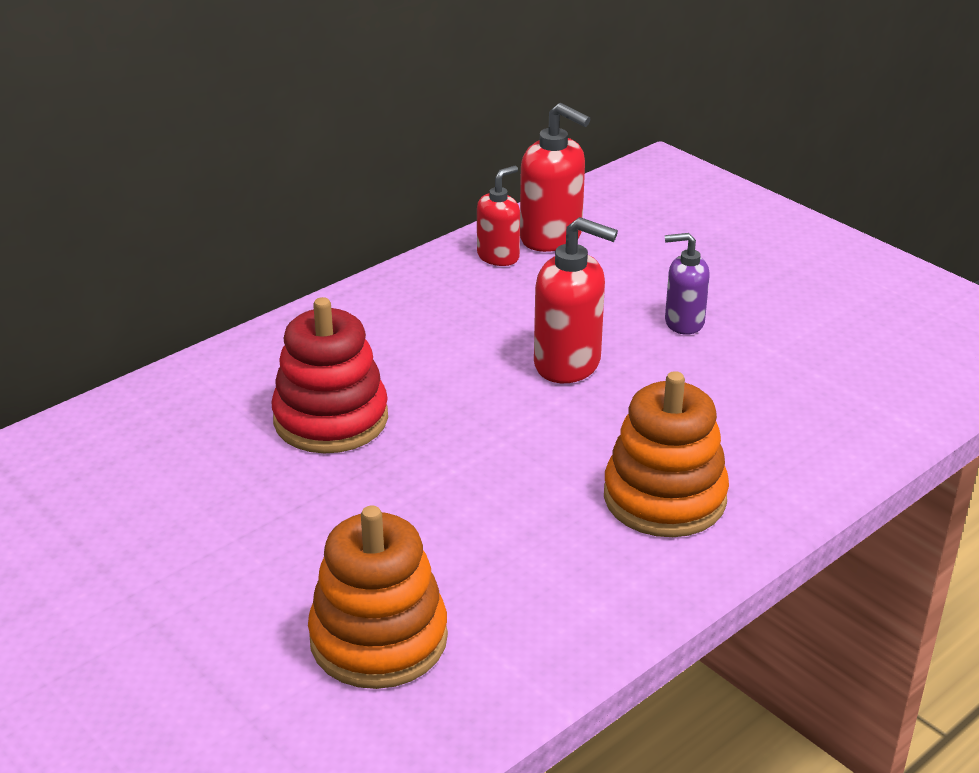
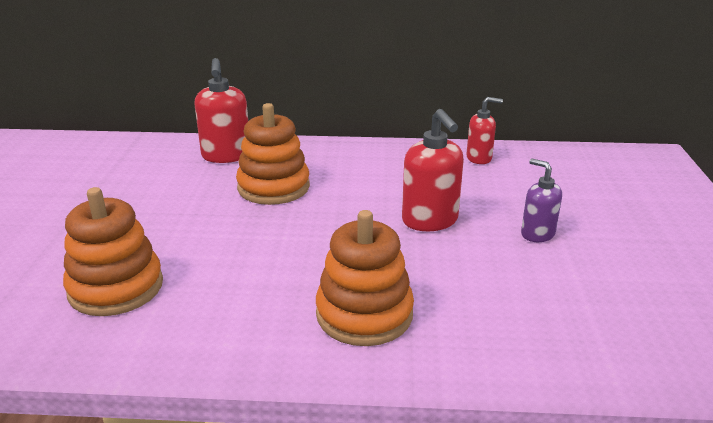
camera: 45 degrees right, 5 degrees down
red stacking toy [271,297,388,453] -> orange stacking toy [236,103,310,205]
red soap dispenser [520,103,590,252] -> red soap dispenser moved to [194,58,248,163]

